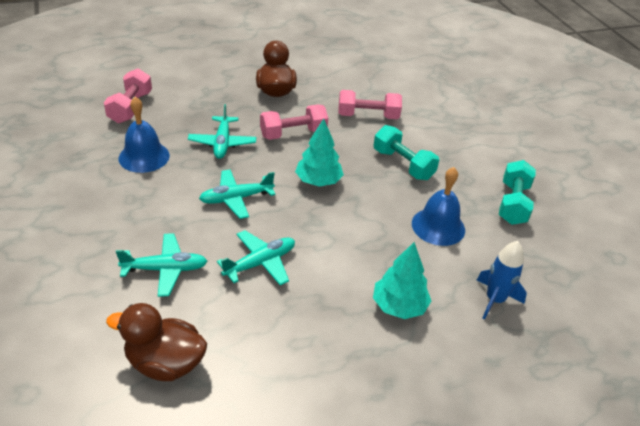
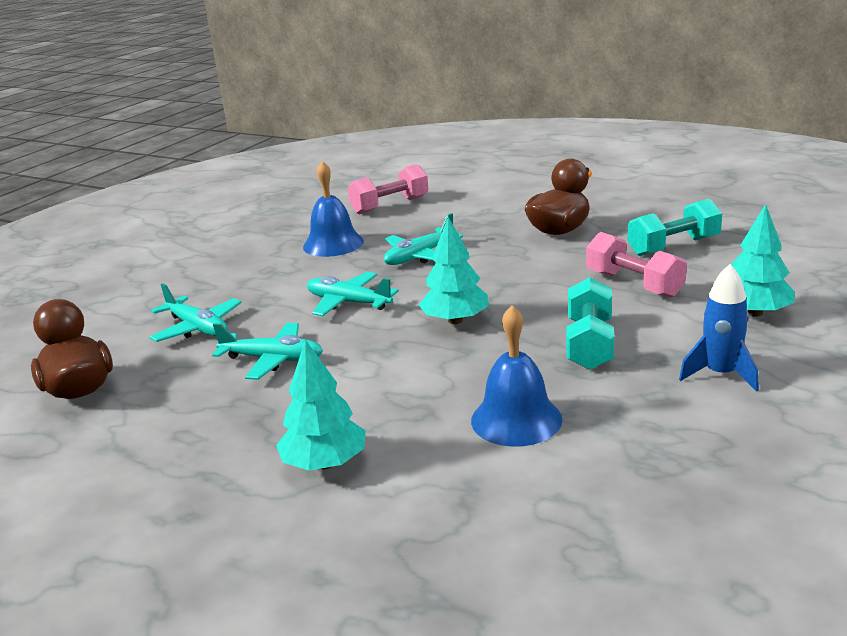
camera: 55 degrees right, 15 degrees down
pink dumbbell [260,104,328,140] -> none
blue rocket [477,241,527,320] -> blue rocket moved to [679,264,759,392]
turquoise dumbbell [499,160,536,225] -> turquoise dumbbell moved to [628,199,722,256]
none -> turquoise tree [731,204,795,317]

